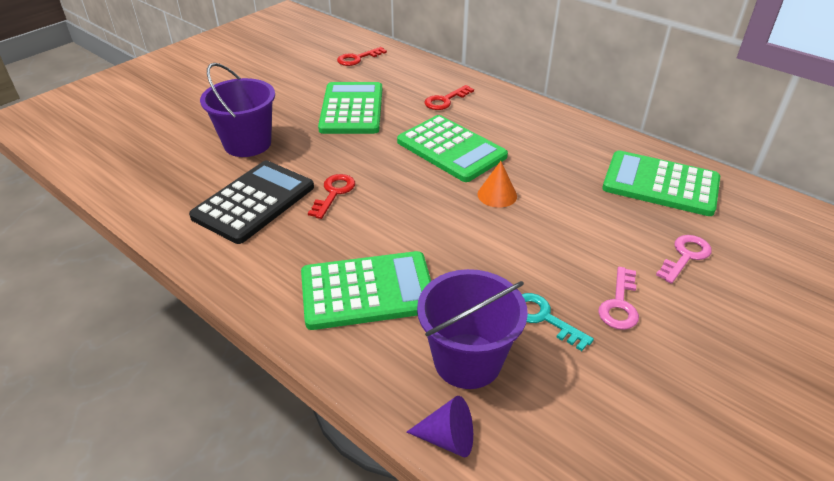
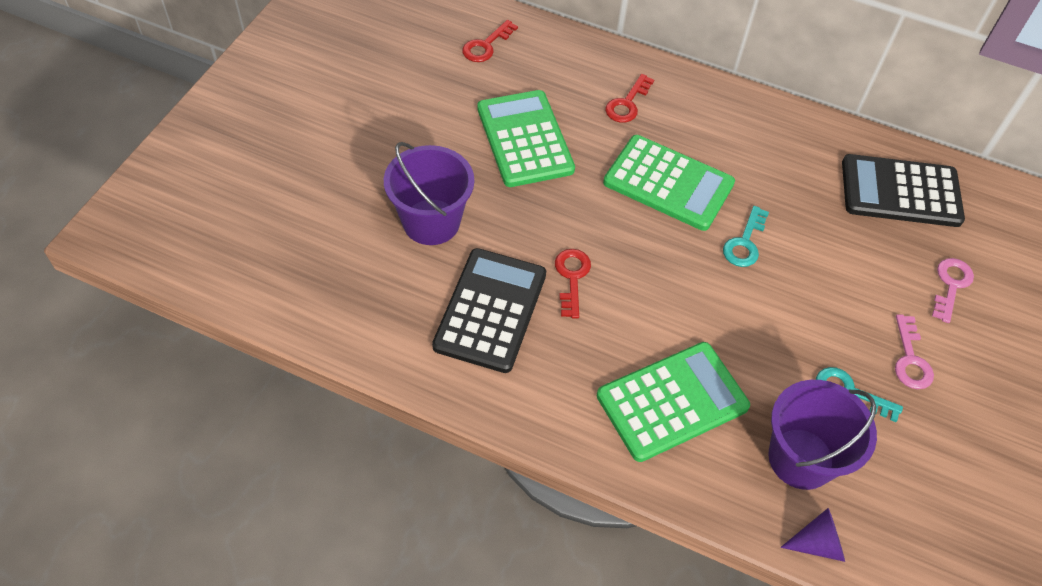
camera: 20 degrees left, 15 degrees up
orange cone [477,161,517,208] -> turquoise key [723,206,769,267]
green calculator [602,151,720,216] -> black calculator [842,154,965,227]

